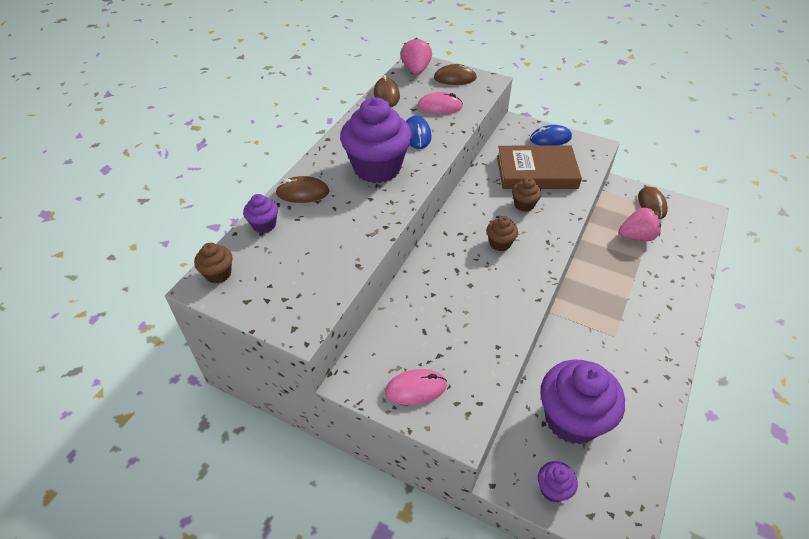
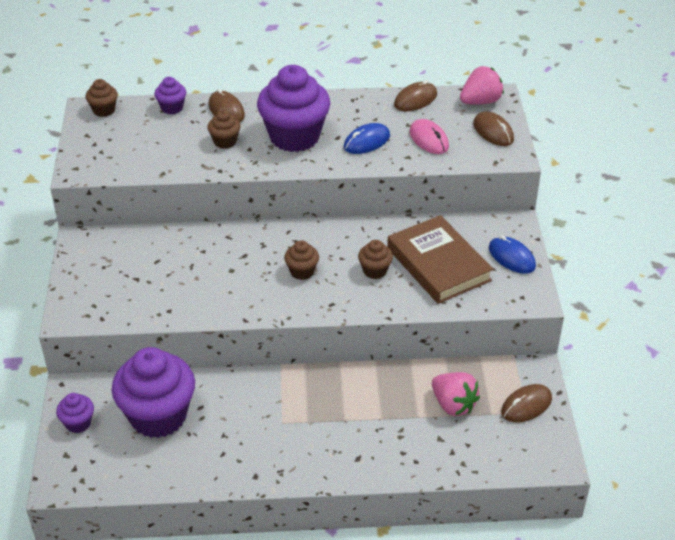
camera: 60 degrees right, 5 degrees down
pink mouse [385,369,447,405] -> none
none -> brown cupcake [208,110,240,149]

